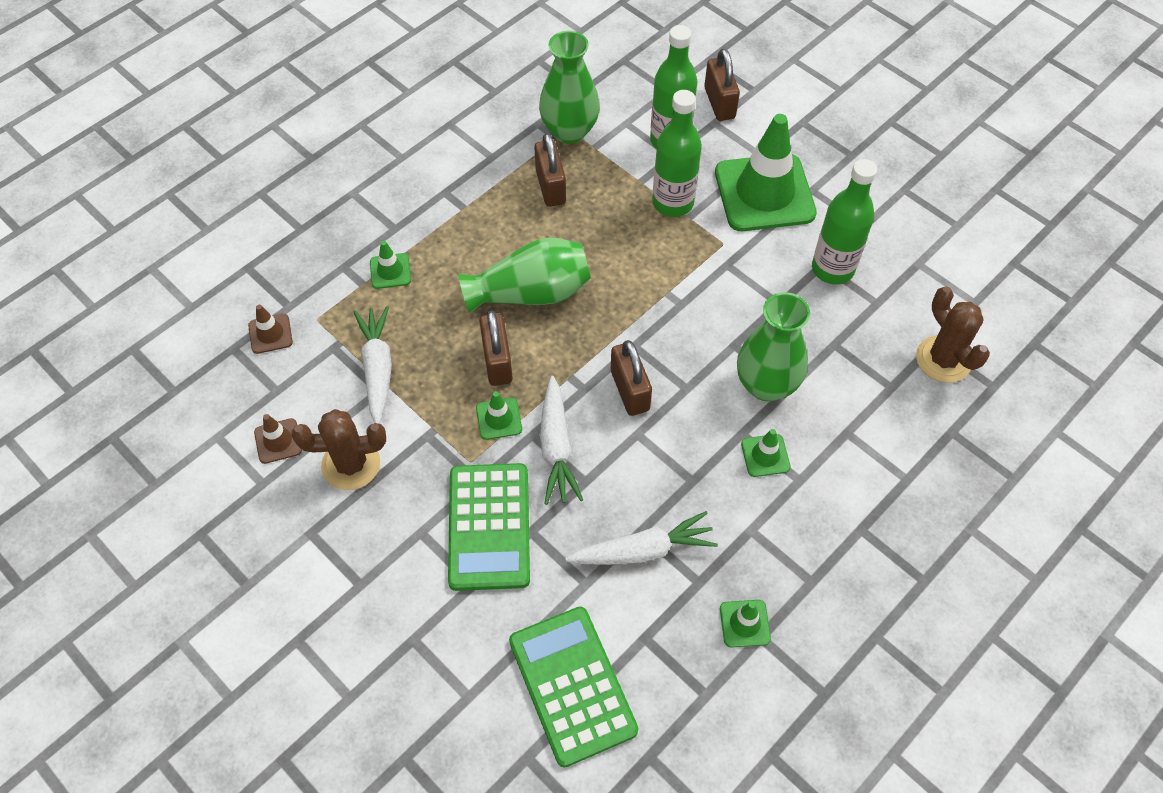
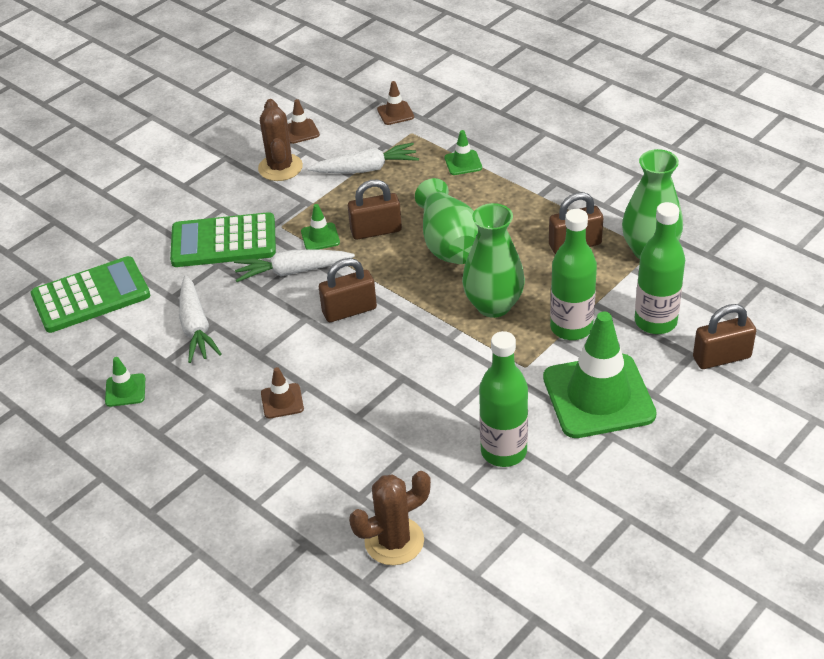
camera: 90 degrees right, 15 degrees down
green vase [737,292,810,401] -> green vase moved to [462,203,525,318]
green traffic cone [741,429,791,477] -> brown traffic cone [261,367,304,418]

